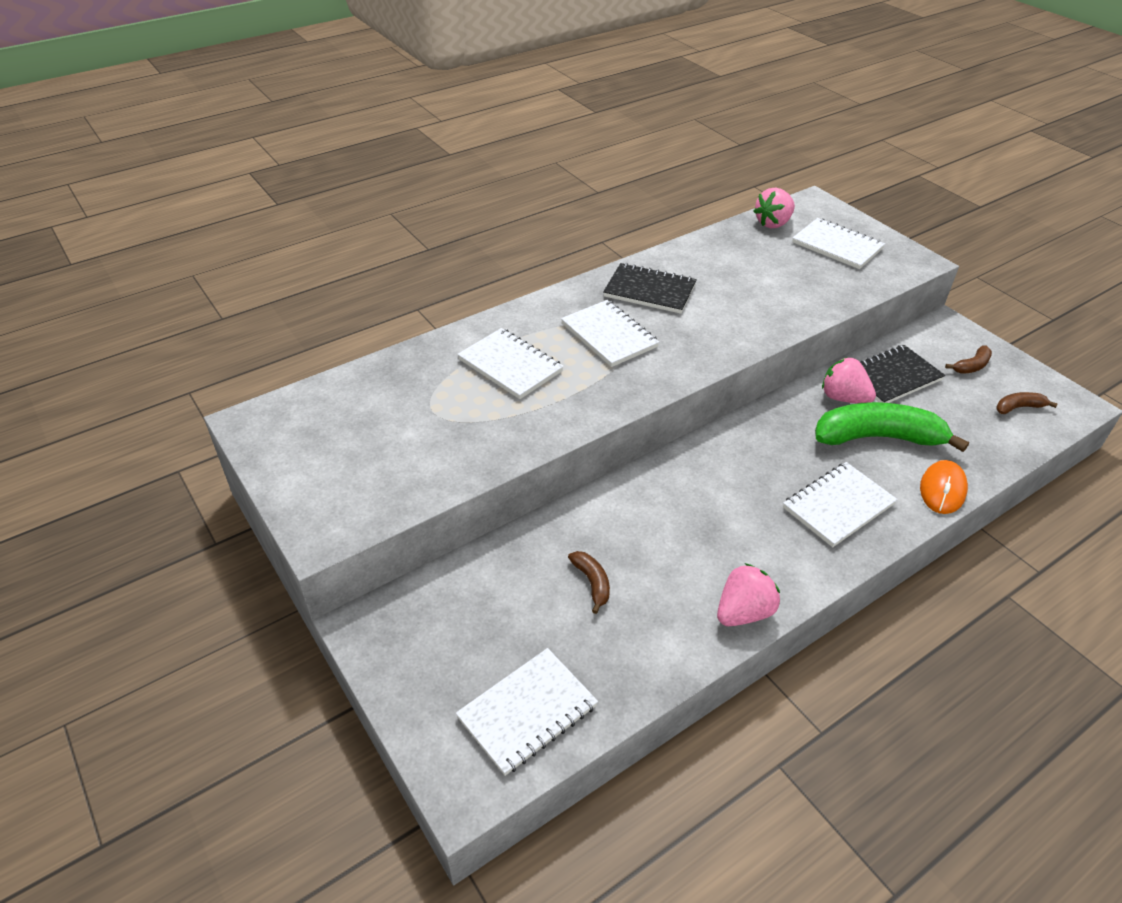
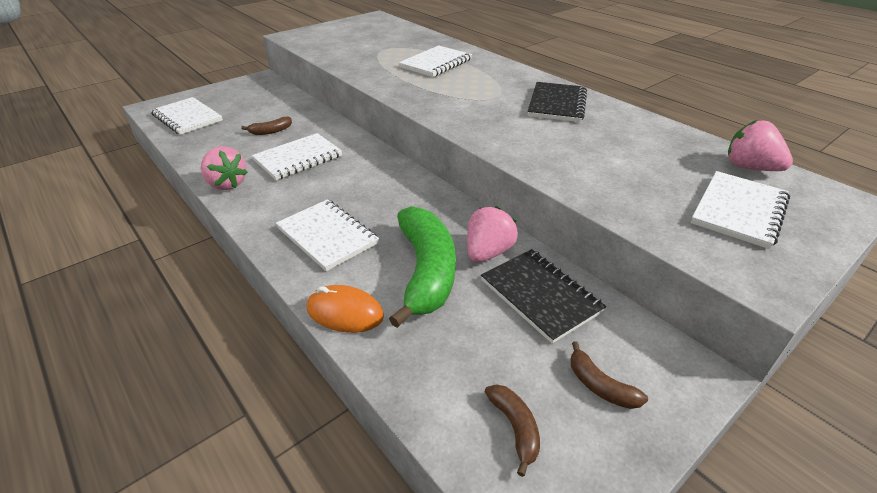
camera: 85 degrees right, 5 degrees down
white notebook [561,300,659,367] -> white notebook moved to [252,133,342,180]

